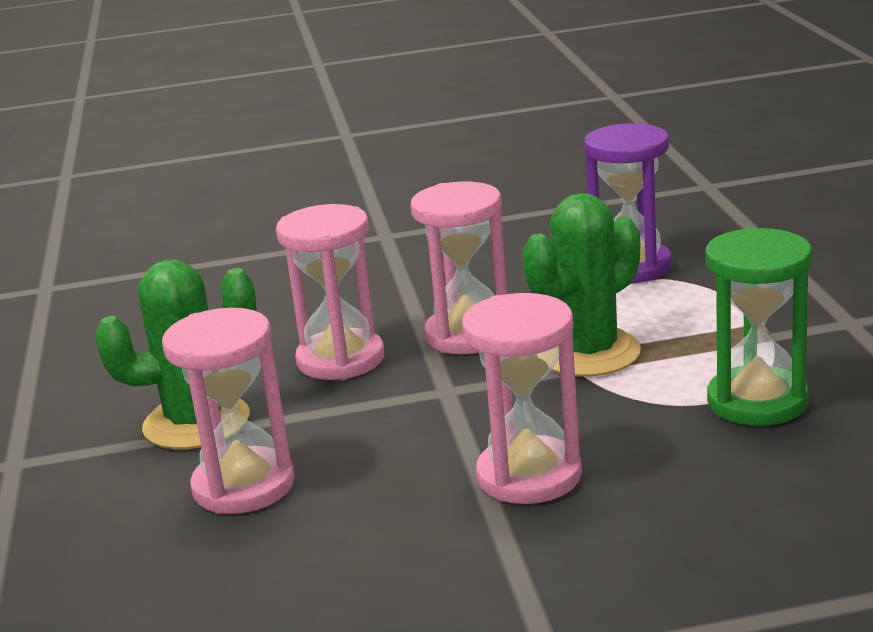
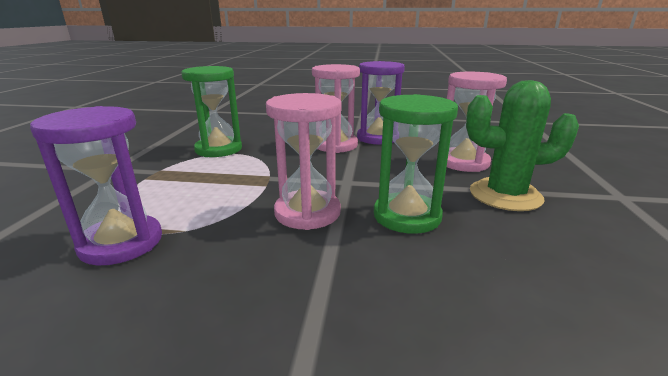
camera: 165 degrees left, 0 degrees up
pink hourglass [276,204,384,380] -> green hourglass [374,94,458,234]
green cactus [522,193,641,377] -> none
none -> purple hourglass [357,61,405,145]

